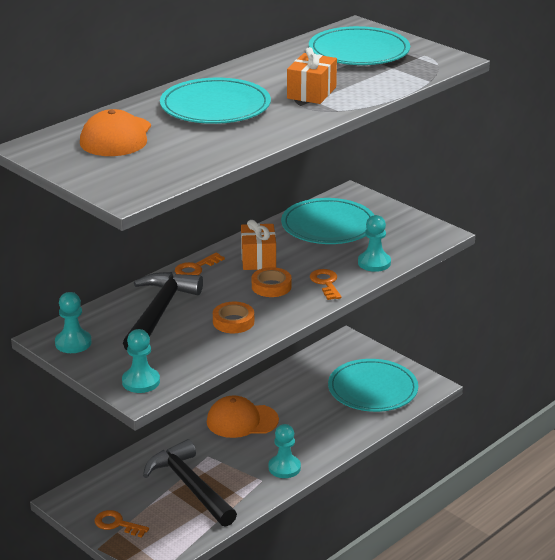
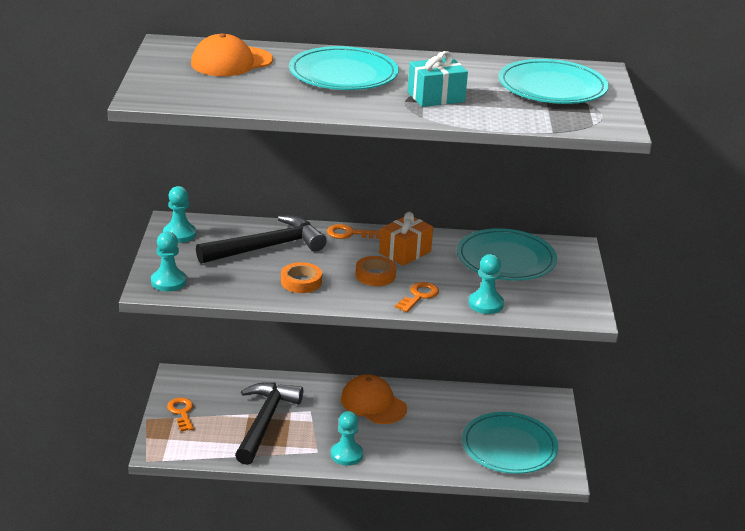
camera: 45 degrees right, 0 degrees up
orange gift [287,47,337,104] -> turquoise gift [408,51,468,107]

